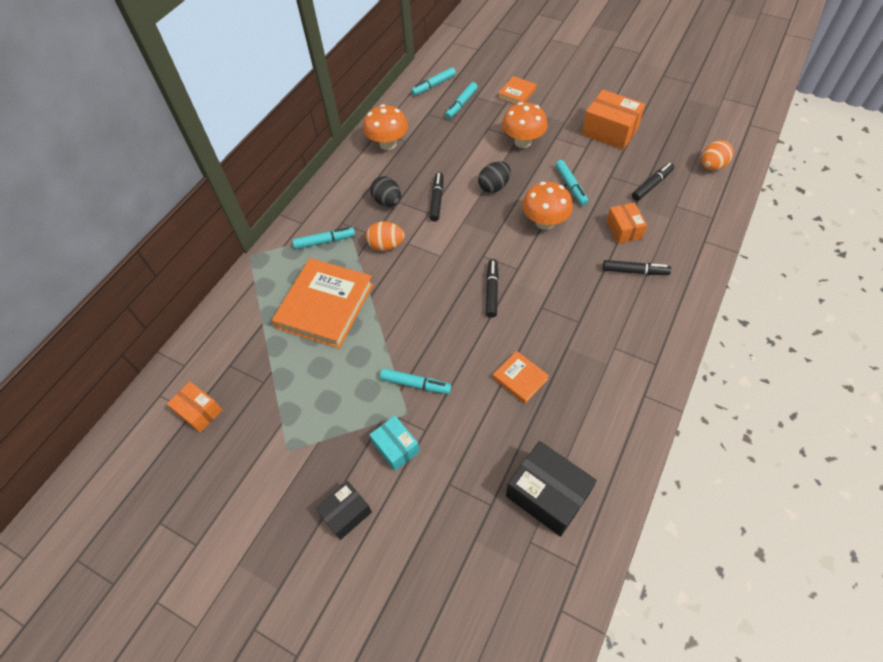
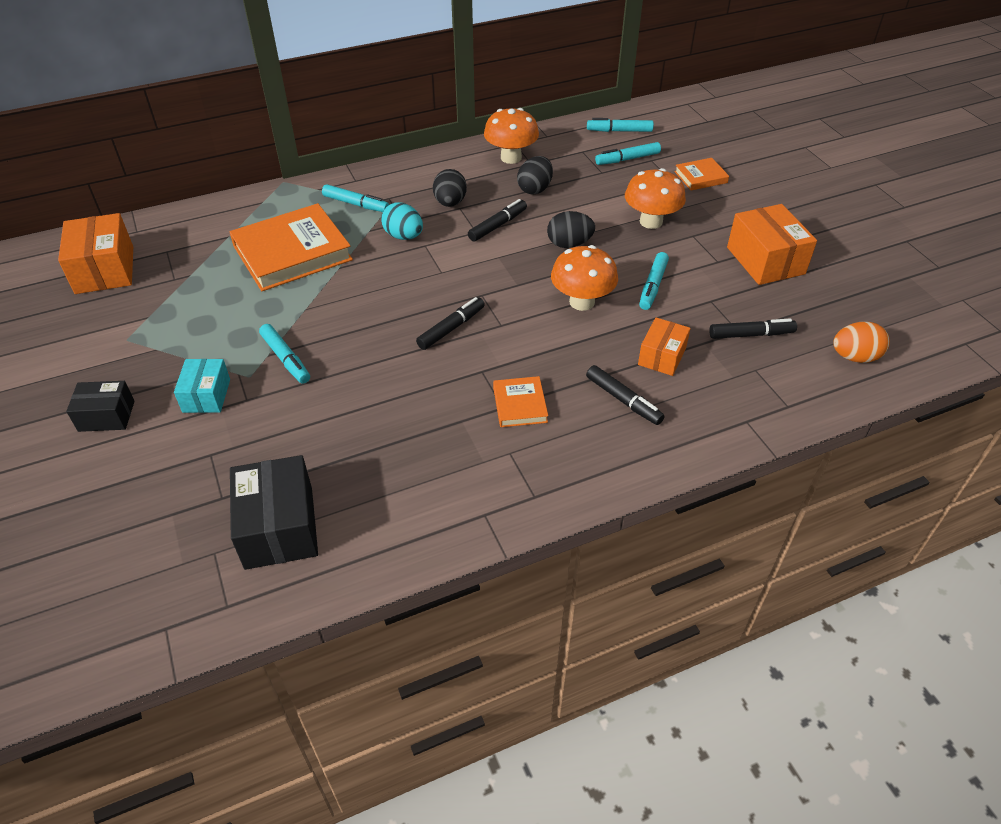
camera: 35 degrees right, 10 degrees down
orange box [167,382,222,433] -> orange box [58,213,133,294], size x1.63
orange egg [366,221,404,251] -> turquoise egg [381,202,423,240]
orange book [493,351,549,403] -> orange book moved to [493,376,548,427]
none -> black egg [517,156,553,195]

